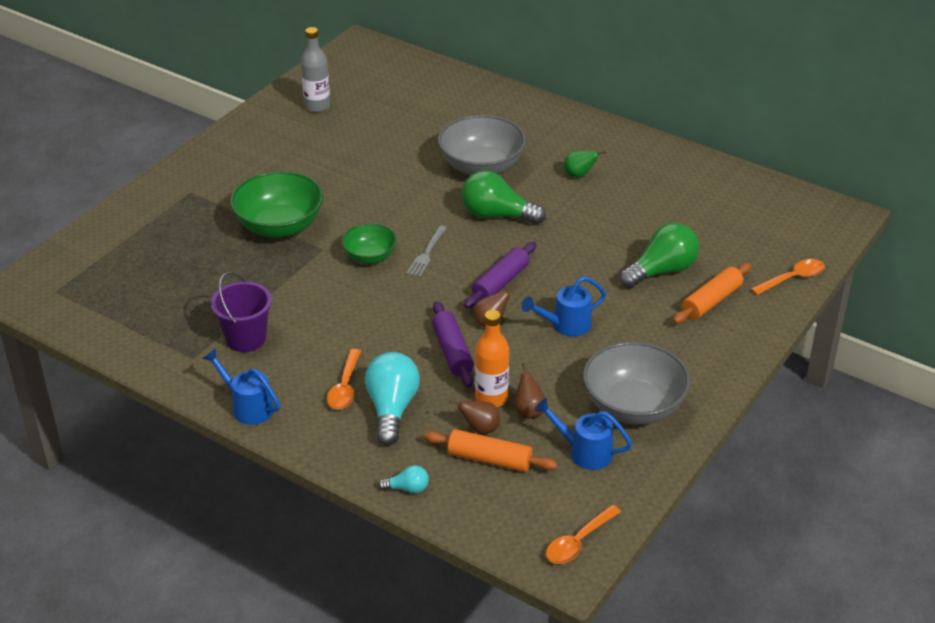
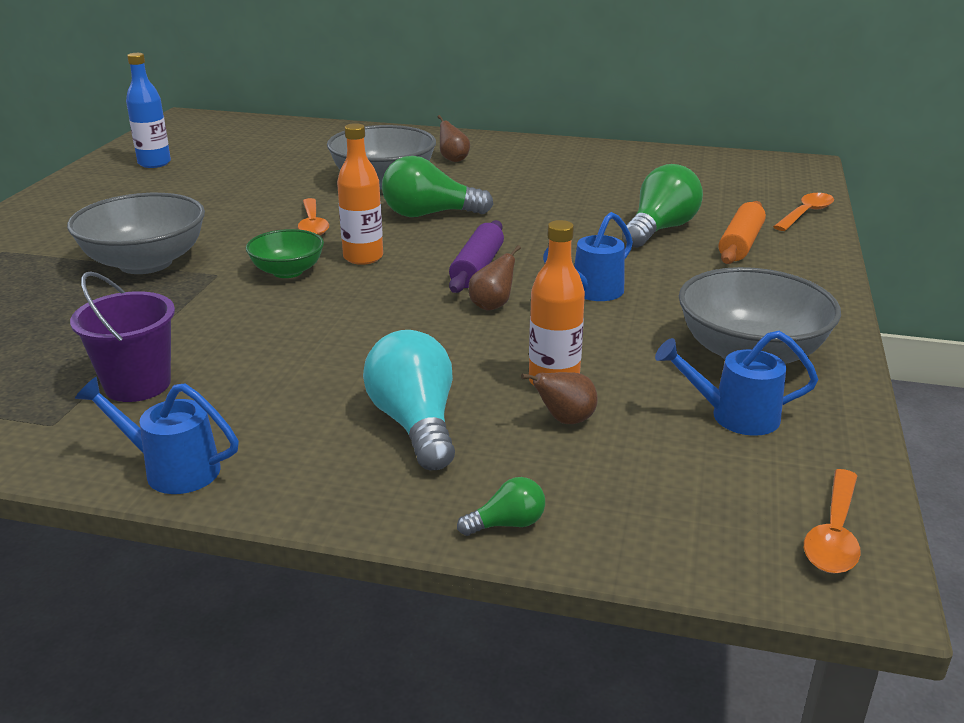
camera: 20 degrees left, 10 degrees down
green bowl [230,171,324,238] -> grey bowl [67,193,205,274]
grey bottle [301,27,330,112] -> blue bottle [126,53,171,168]
orange spoon [327,349,361,410] -> orange spoon moved to [298,198,329,236]
turquoise light bulb [378,465,429,493] -> green light bulb [457,477,545,536]
grey fork [406,225,447,277] -> orange bottle [337,123,383,265]
orange rolling pin [424,429,557,472] -> none
purple rolling pin [432,301,474,387] -> none
brown pear [514,363,545,419] -> brown pear moved to [438,115,470,162]
green pear [564,151,606,178] -> none

